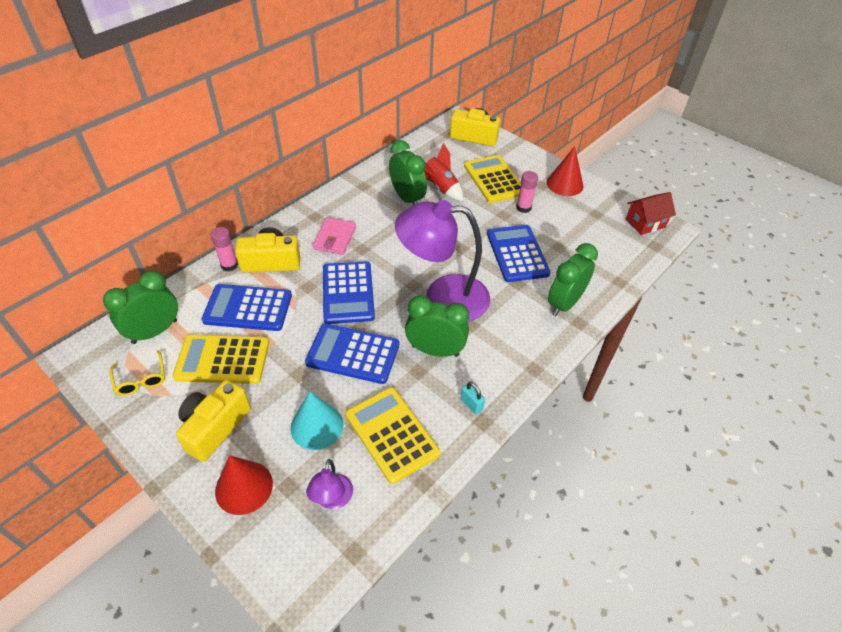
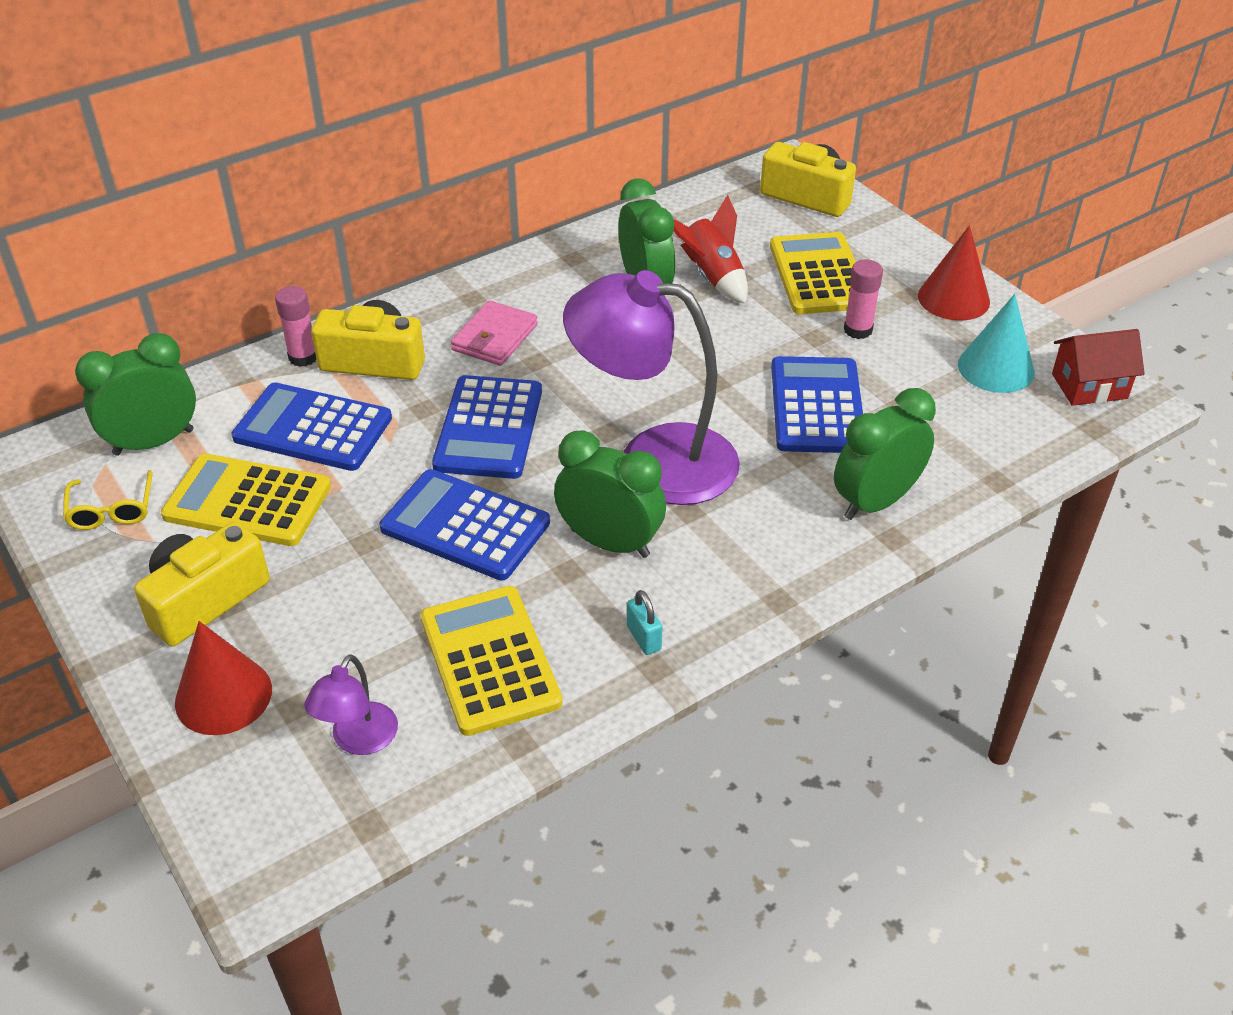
camera: 15 degrees right, 5 degrees down
turquoise cone [290,392,344,450] -> turquoise cone moved to [958,294,1035,393]

